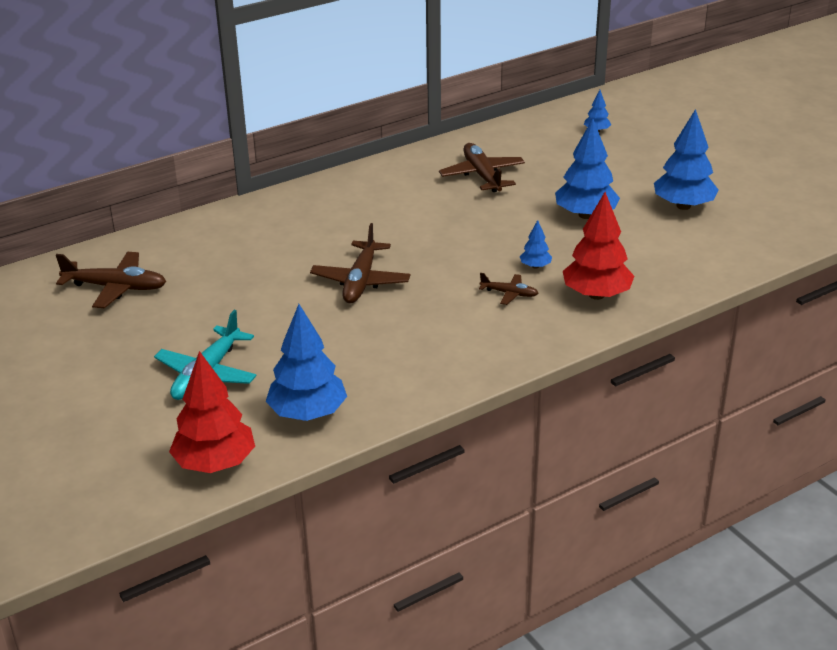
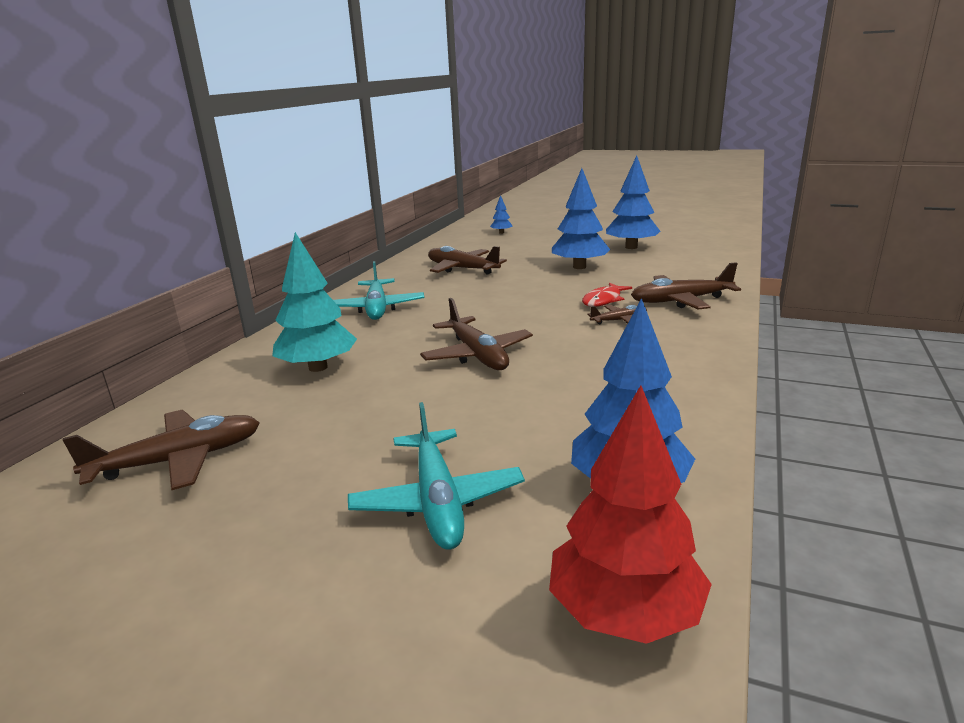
camera: 35 degrees left, 10 degrees down
blue tree [520,220,552,269] -> red fish [582,283,632,307]
red tree [563,192,634,300] -> brown plane [631,262,741,309]
none -> turquoise tree [272,232,357,372]
none -> turquoise plane [333,261,425,320]

